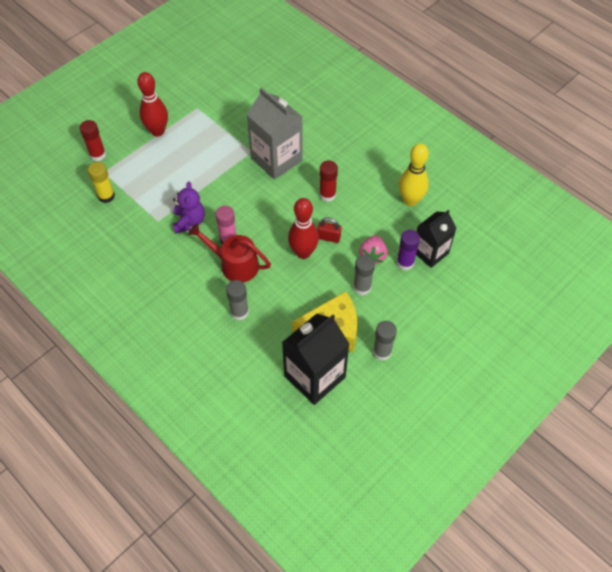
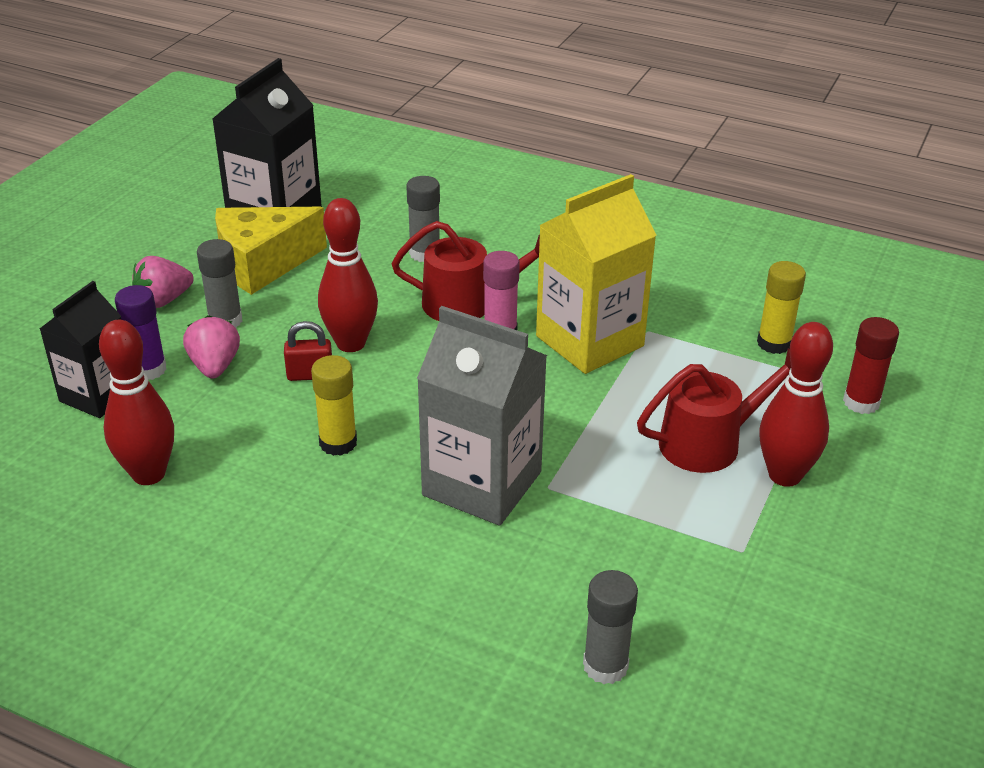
camera: 160 degrees right, 20 degrees down
purple teddy bear [173,181,205,233] -> yellow carton [536,174,656,374]
red glue stick [319,160,338,202] -> yellow glue stick [311,355,357,456]
grey glue stick [373,321,397,361] -> grey glue stick moved to [583,570,638,684]
yellow bowling pin [399,143,429,206] -> red bowling pin [99,320,174,485]
none -> pink strawberry [132,256,194,308]
none -> red watering can [637,348,791,473]

